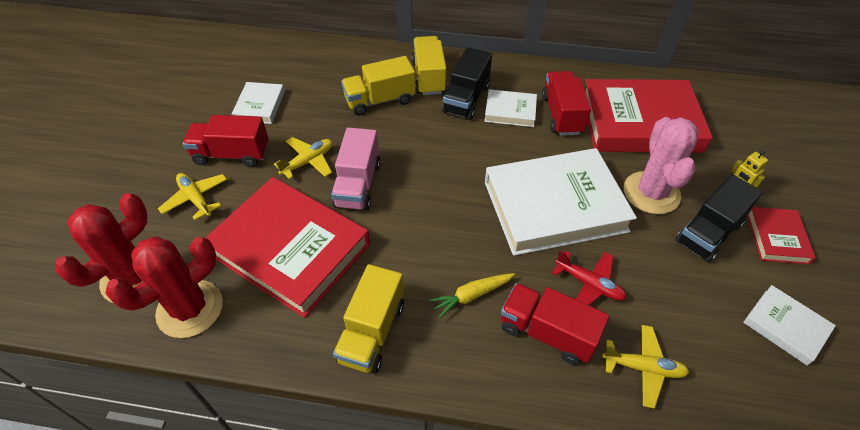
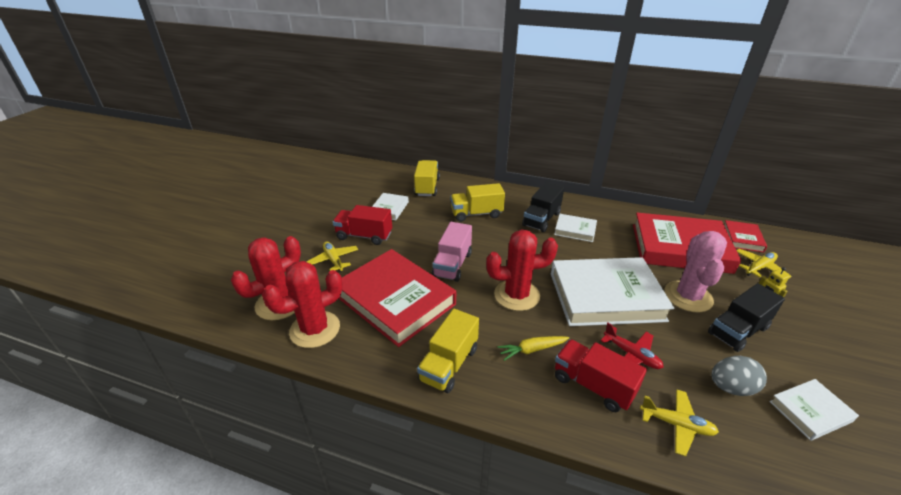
camera: 10 degrees right, 15 degrees down
yellow plane [274,137,333,179] -> yellow plane moved to [737,249,792,278]
yellow truck [411,36,447,95] -> yellow truck moved to [414,160,440,196]
red truck [542,71,591,136] -> none
white book [743,285,836,366] -> white book turned 75 degrees counterclockwise [769,379,859,441]
red book [747,207,816,264] -> red book moved to [724,220,767,252]
none -> red cactus [486,230,558,311]
none -> grey egg [711,356,767,396]

